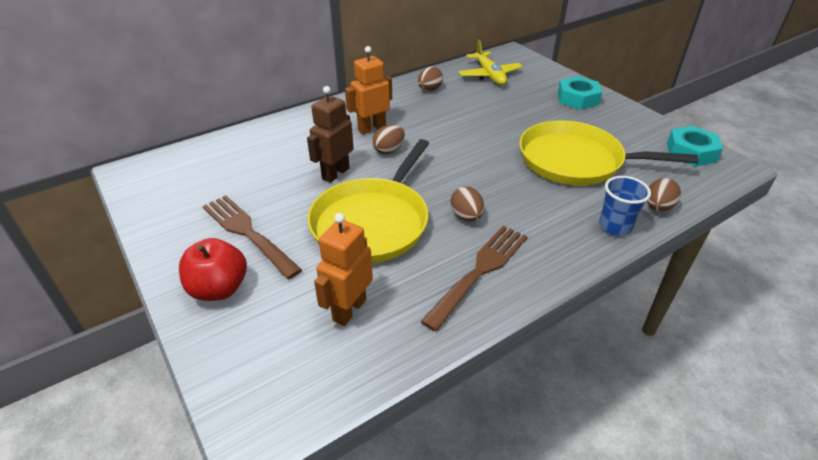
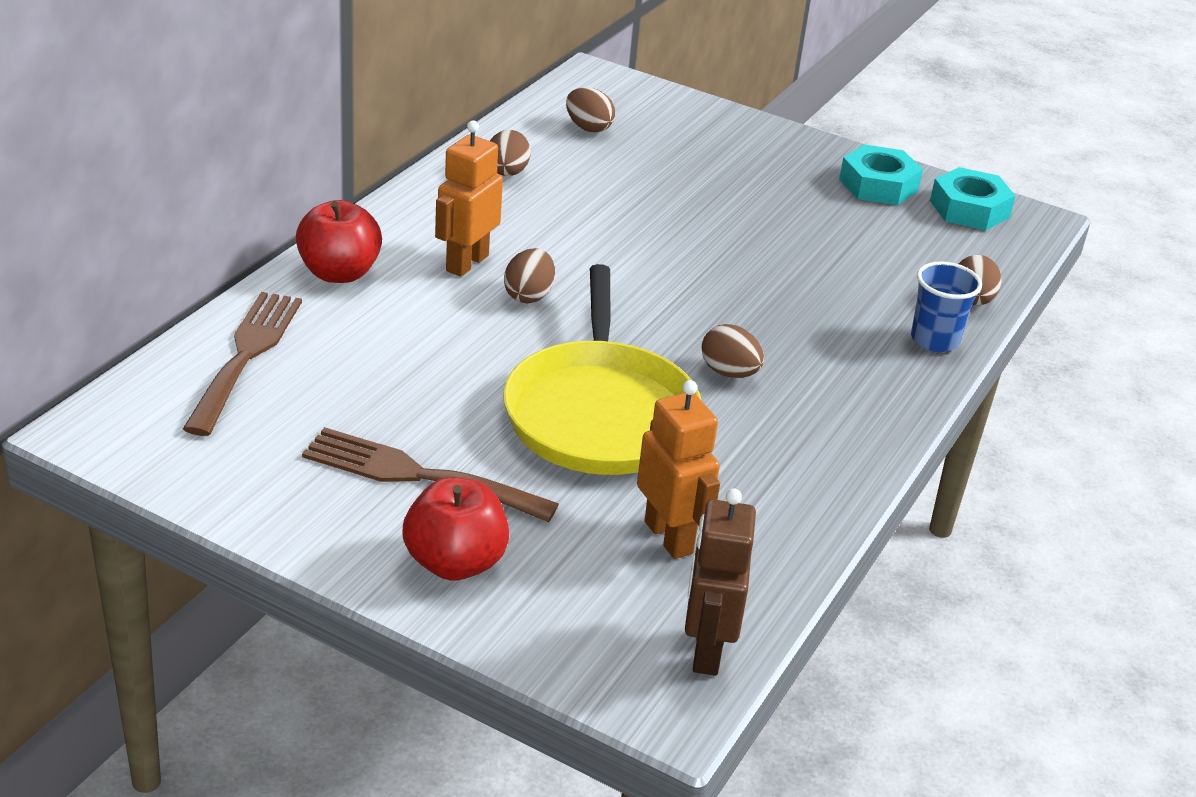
camera: 30 degrees left, 5 degrees down
brown robot [307,86,354,183] -> brown robot moved to [685,488,756,676]
orange robot [314,213,373,326] -> orange robot turned 150 degrees clockwise [637,380,720,559]
brown fork [420,226,528,331] -> brown fork moved to [183,292,302,436]
yellow plane [458,39,523,85] -> brown egg [566,87,615,133]
yellow pan [519,121,698,185] -> none
turquoise nut [558,76,602,110] -> turquoise nut moved to [839,144,923,205]
none -> red apple [296,200,382,283]

